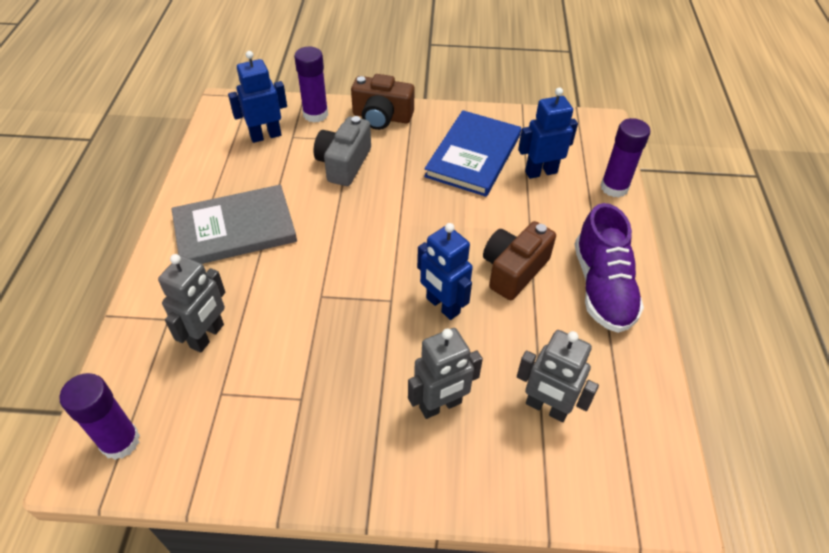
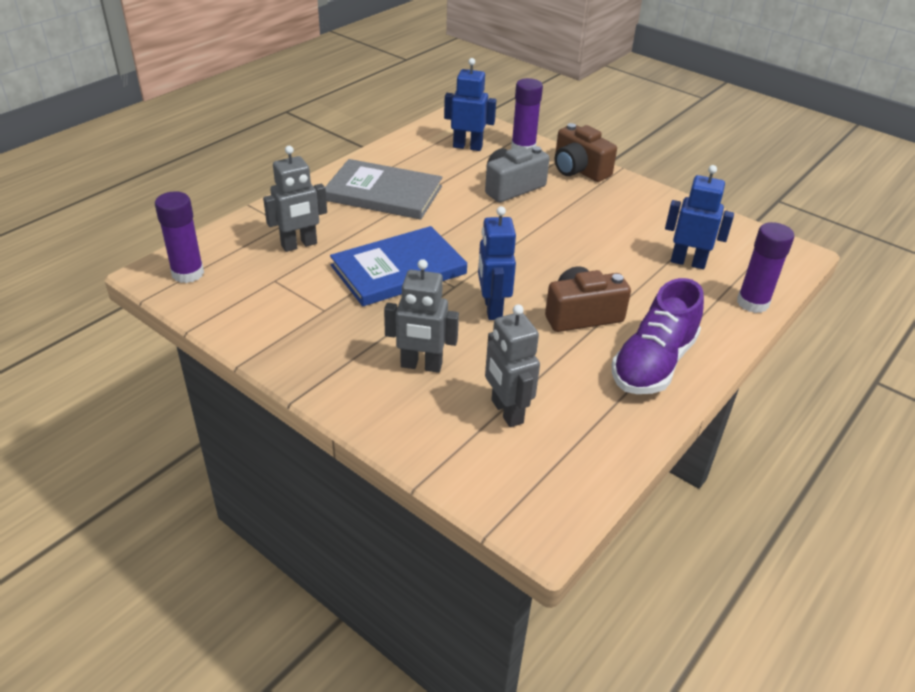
camera: 35 degrees right, 10 degrees down
blue book [424,110,521,197] -> blue book moved to [330,226,467,306]

